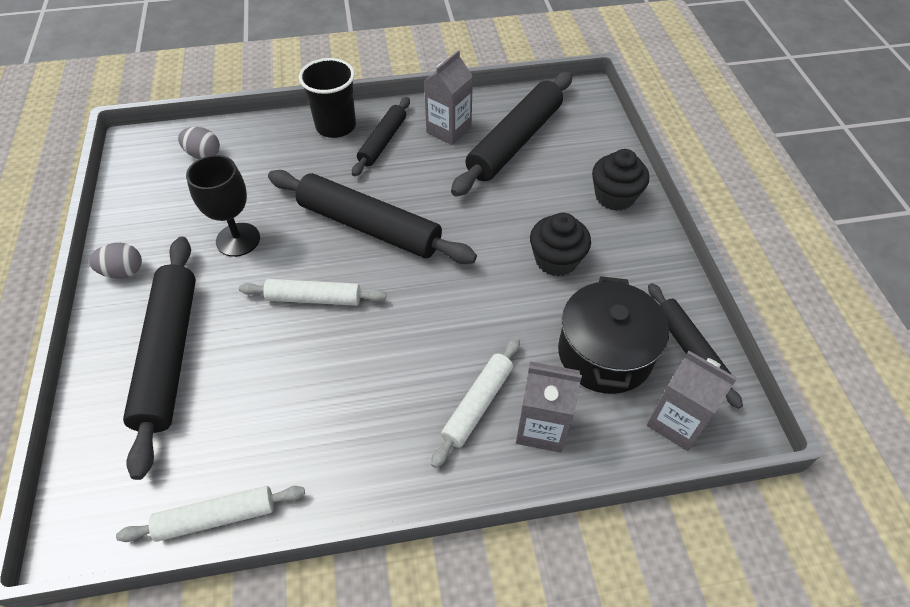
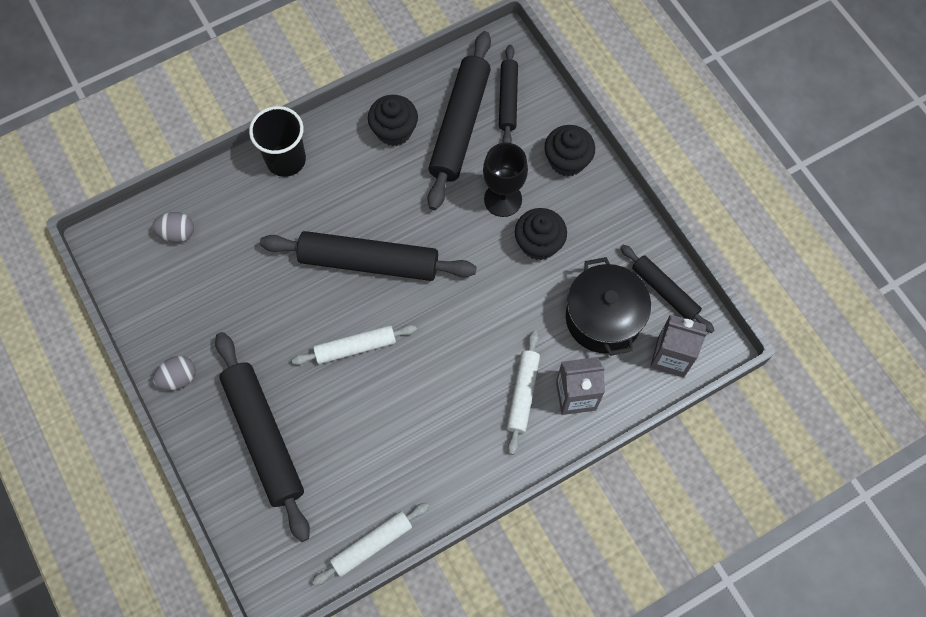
camera: 20 degrees left, 15 degrees up
black goblet [186,155,260,257] -> black goblet moved to [483,143,528,217]
black rolling pin [352,97,410,176] -> black rolling pin moved to [499,45,518,143]
grey carton [424,50,473,145] -> black cupcake [368,95,418,146]

